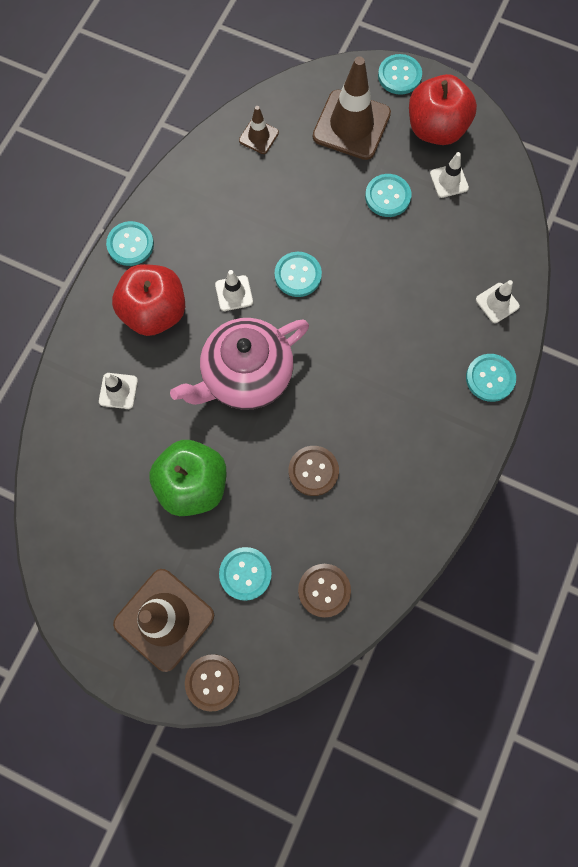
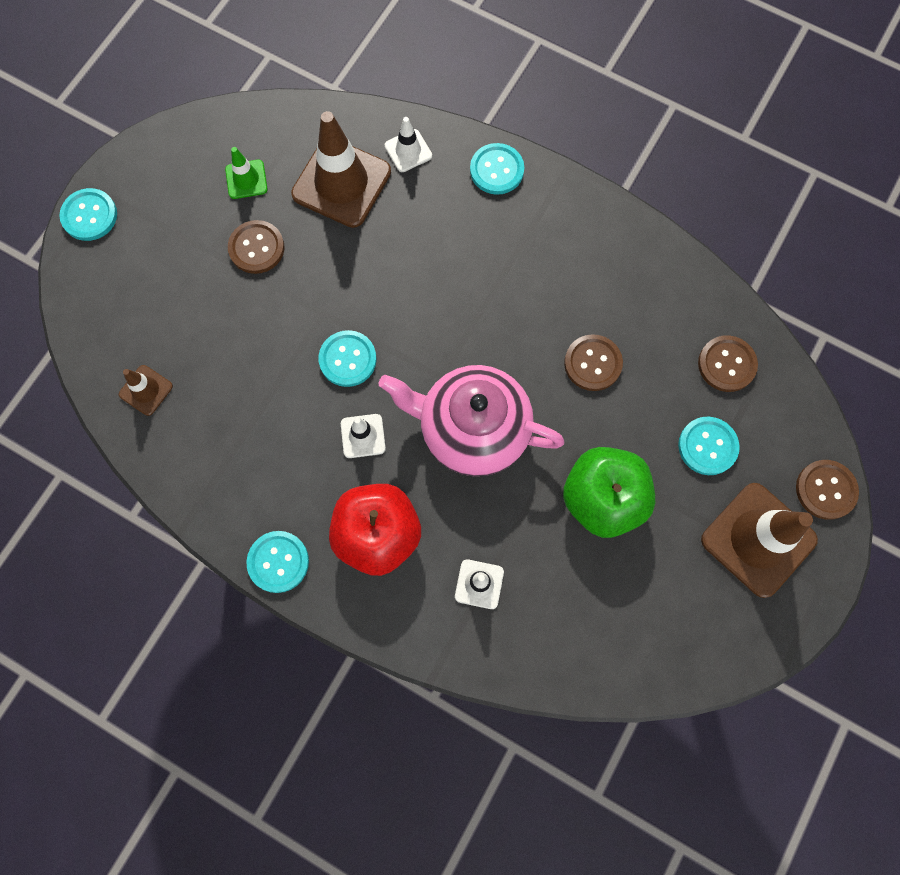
camera: 85 degrees left, 0 degrees up
pink teapot [170,318,309,410] -> pink teapot turned 135 degrees clockwise [379,365,565,476]
brown traffic cone [313,56,391,160] -> brown traffic cone moved to [291,111,391,228]
turquoise button [365,174,411,217] -> brown button [228,220,285,274]
red apple [409,74,477,145] -> none
white traffic cone [430,152,469,198] -> green traffic cone [225,147,268,199]

